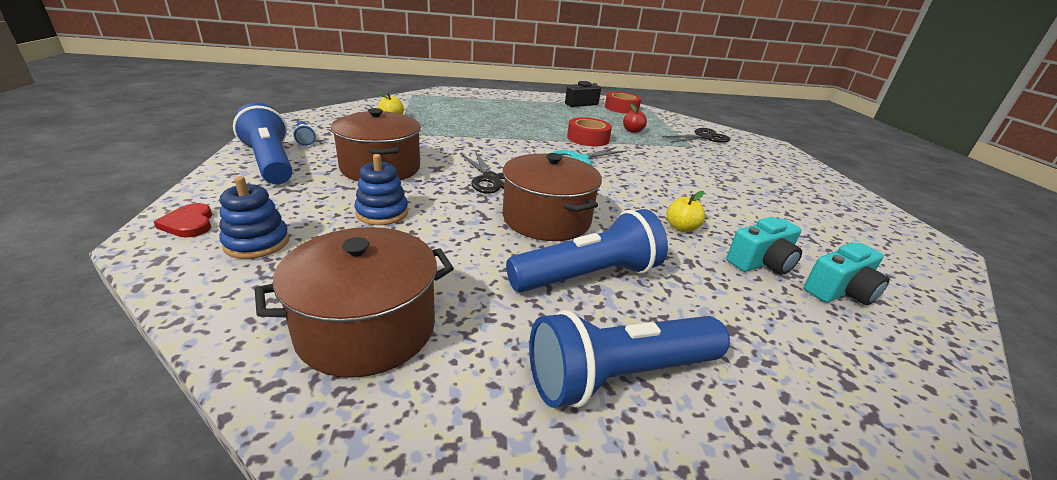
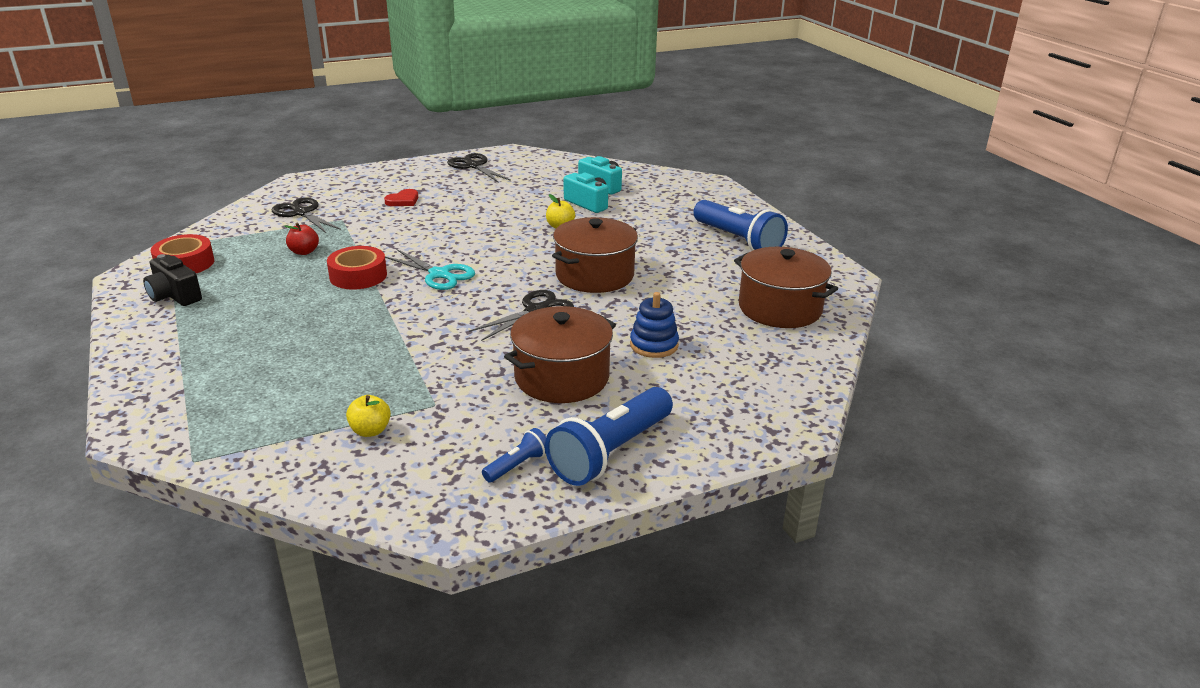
camera: 105 degrees left, 0 degrees up
red heart [154,203,212,237] -> red heart moved to [384,189,418,206]
blue stacking toy [219,176,289,259] -> none
blue flashlight [506,209,668,293] -> none
none -> black scissors [447,153,511,183]

